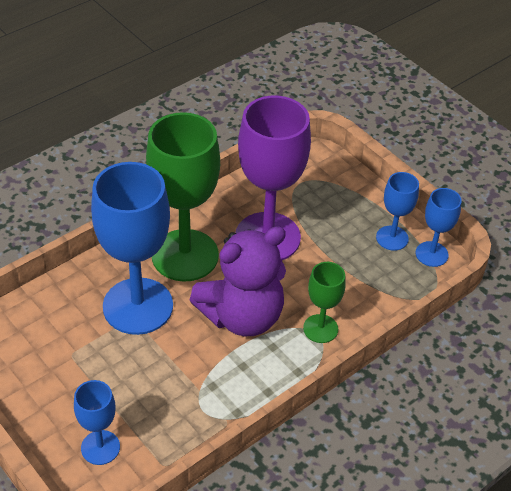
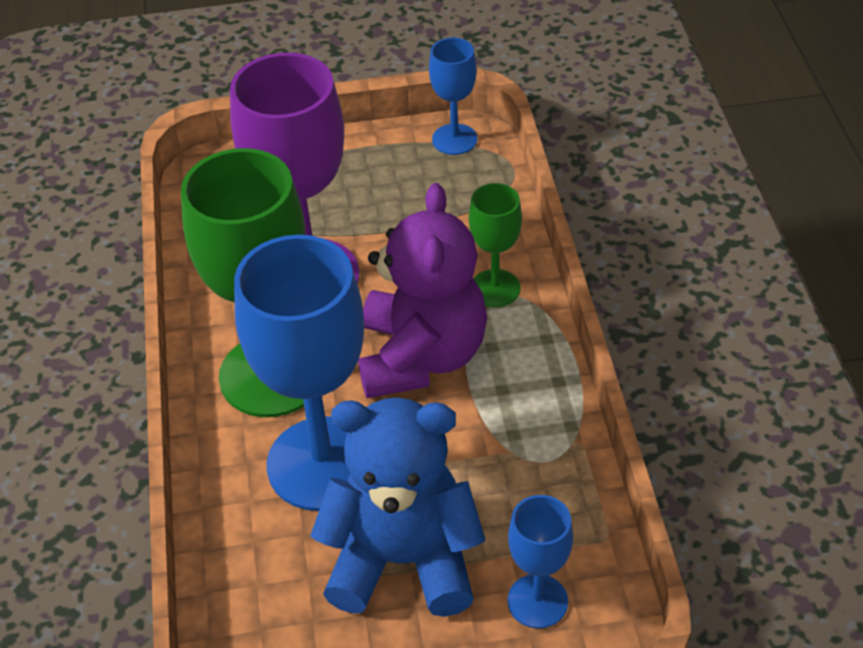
camera: 55 degrees left, 0 degrees up
blue goblet [376,172,419,251] -> none
none -> blue teddy bear [310,398,485,617]

